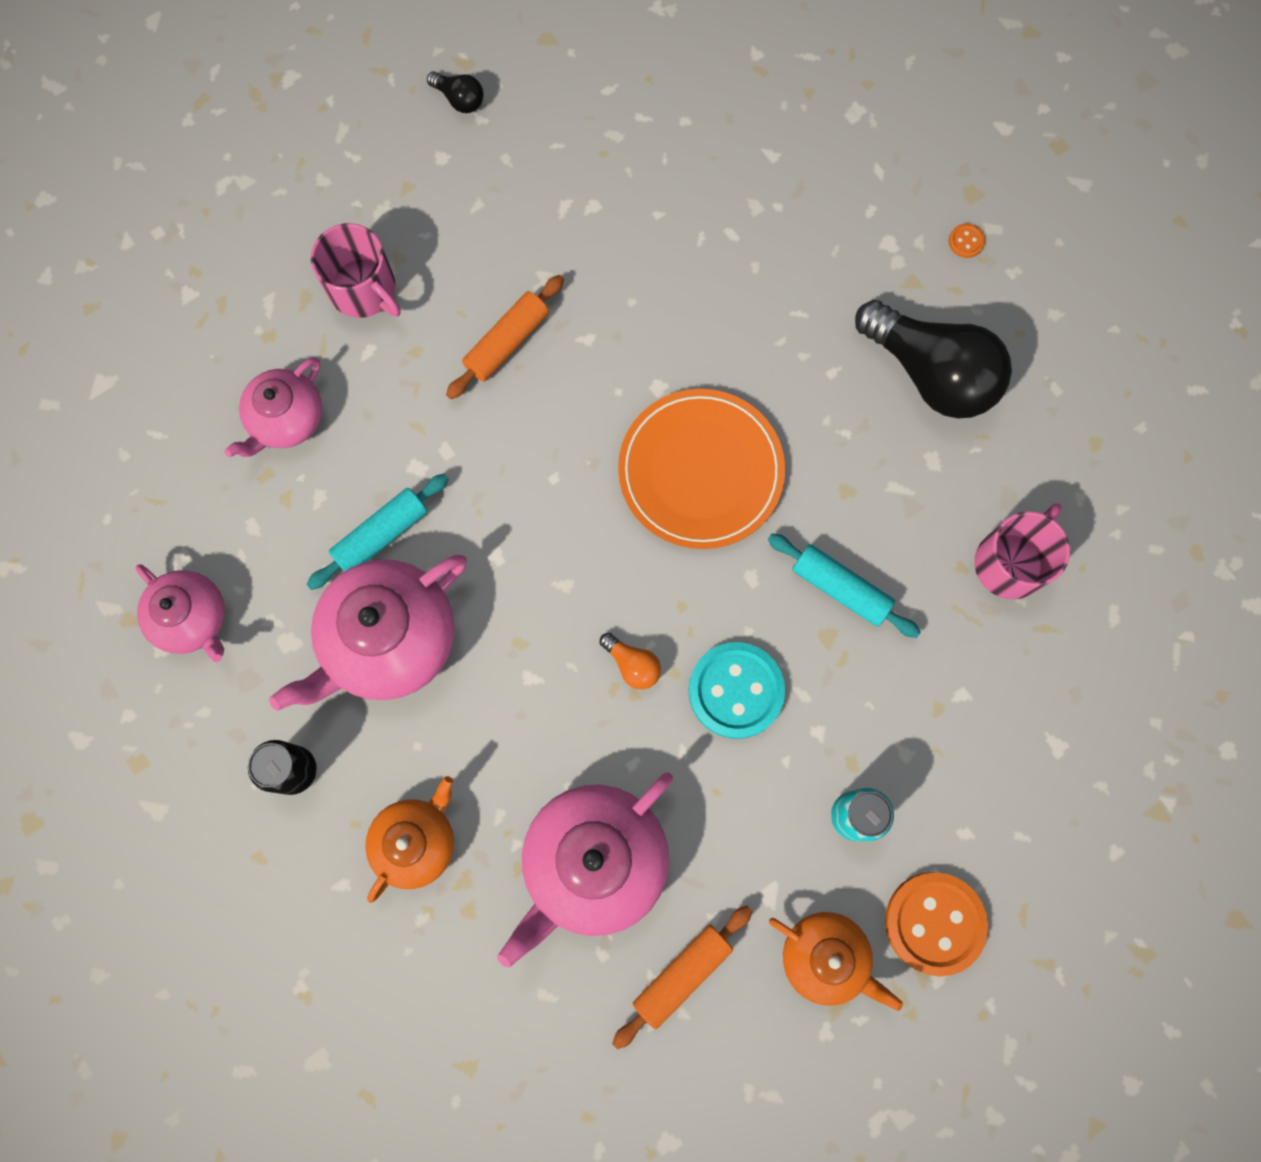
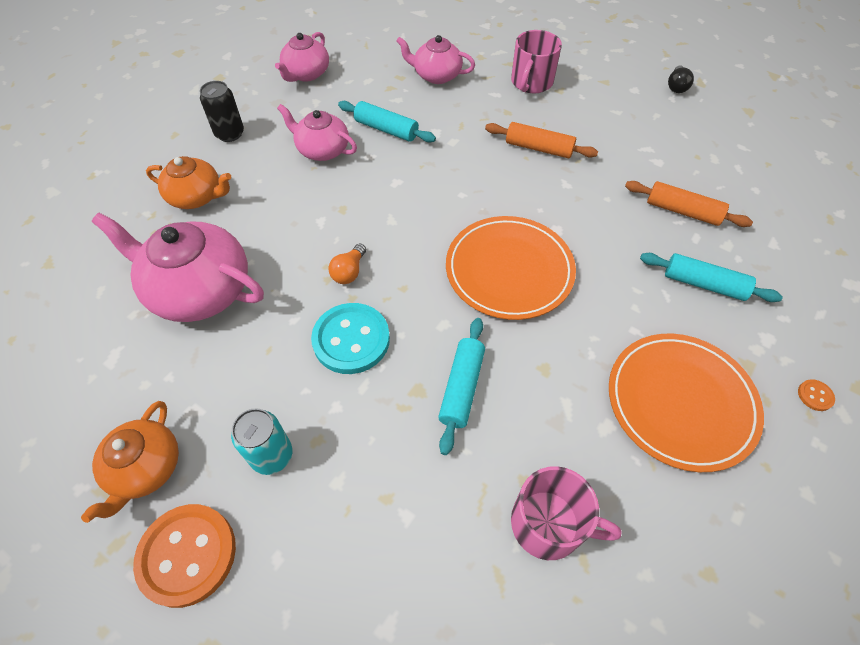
camera: 70 degrees right, 20 degrees down
pink teapot [269,554,467,711] -> pink teapot [277,104,357,161], size x0.61
orange rolling pin [612,906,753,1049] -> orange rolling pin moved to [625,181,753,227]
black light bulb [855,300,1012,418] -> orange plate [609,334,764,472]
none -> turquoise rolling pin [640,253,783,302]

